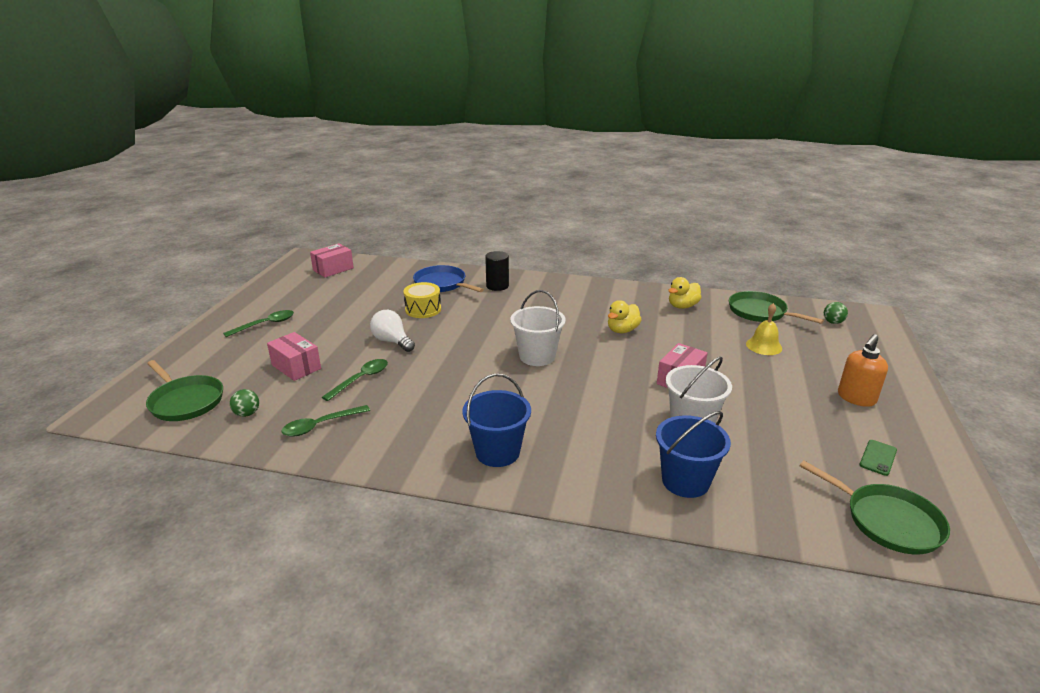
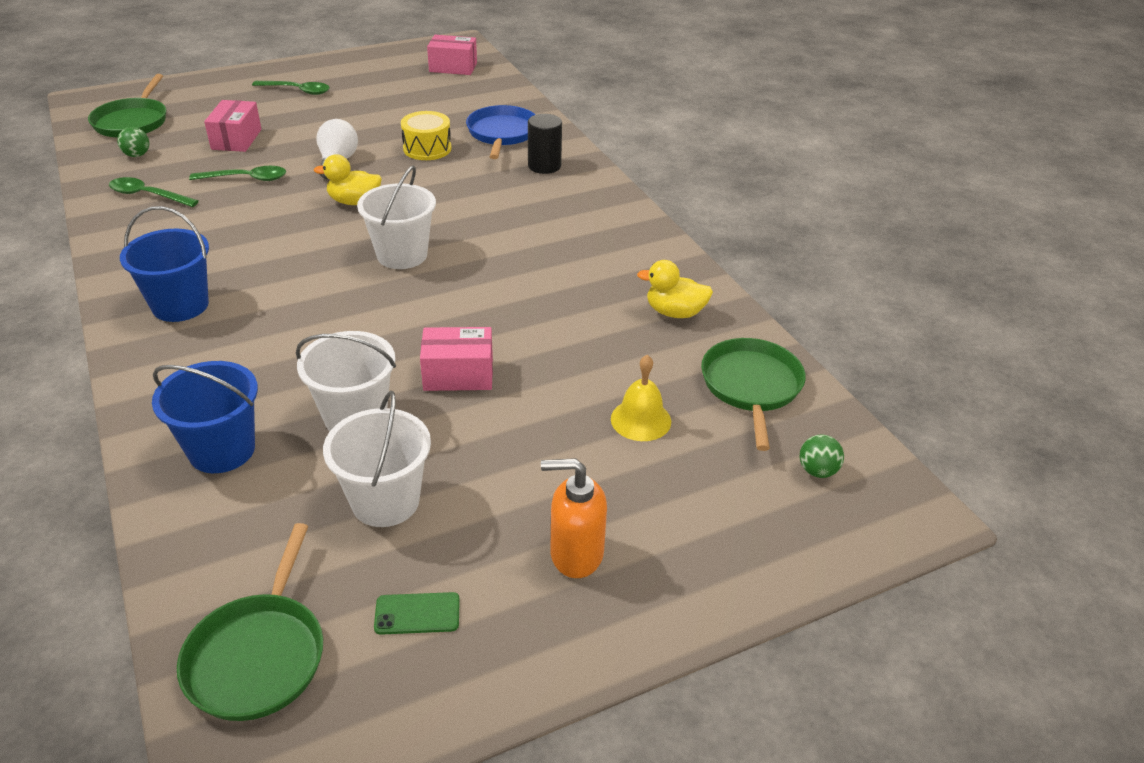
camera: 50 degrees right, 10 degrees up
yellow duck [608,300,642,333] -> yellow duck moved to [314,154,382,205]
none -> white bucket [323,391,431,527]

